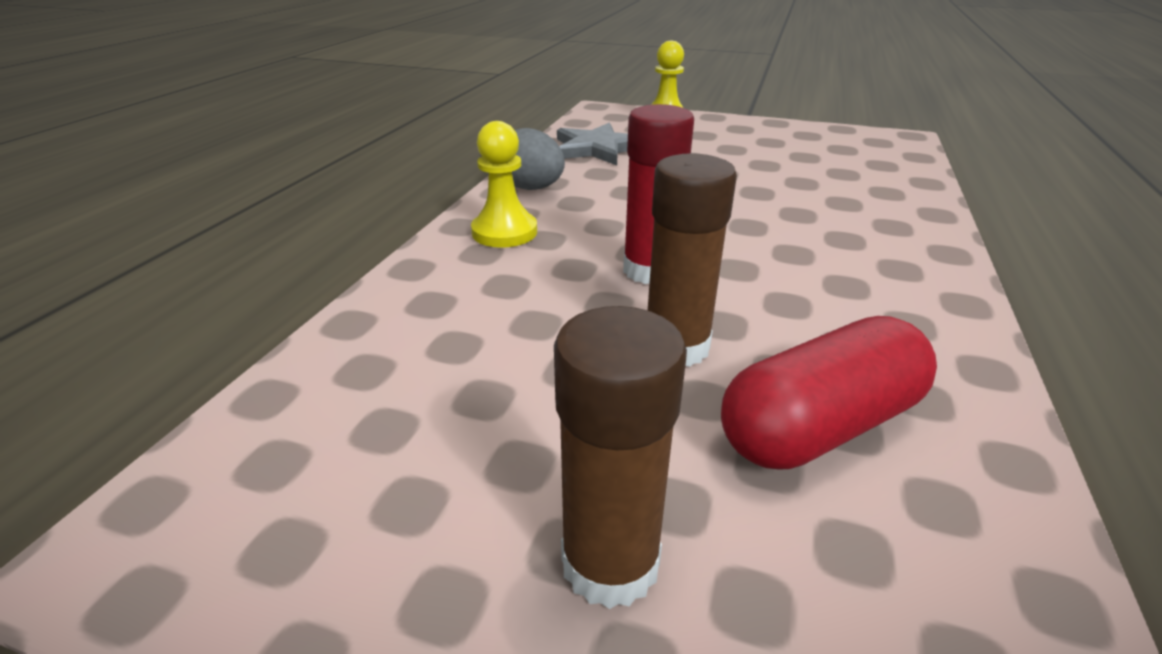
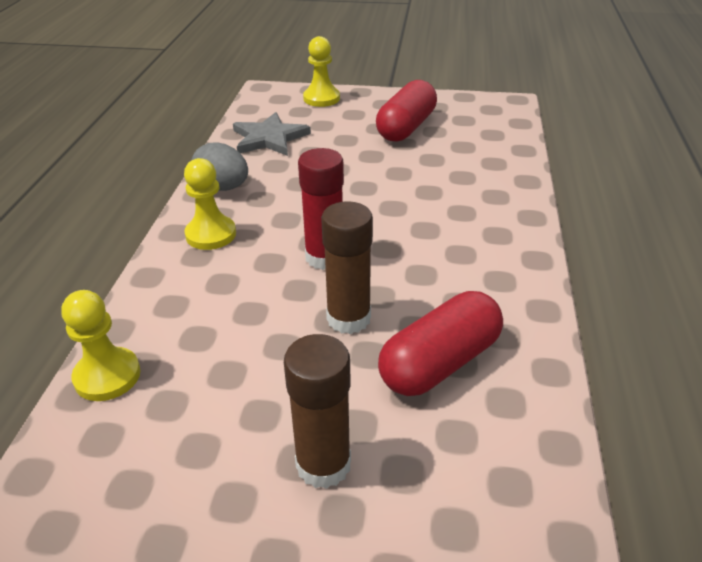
camera: 10 degrees left, 5 degrees up
none -> yellow pawn [61,290,141,401]
none -> red capsule [376,80,437,142]

